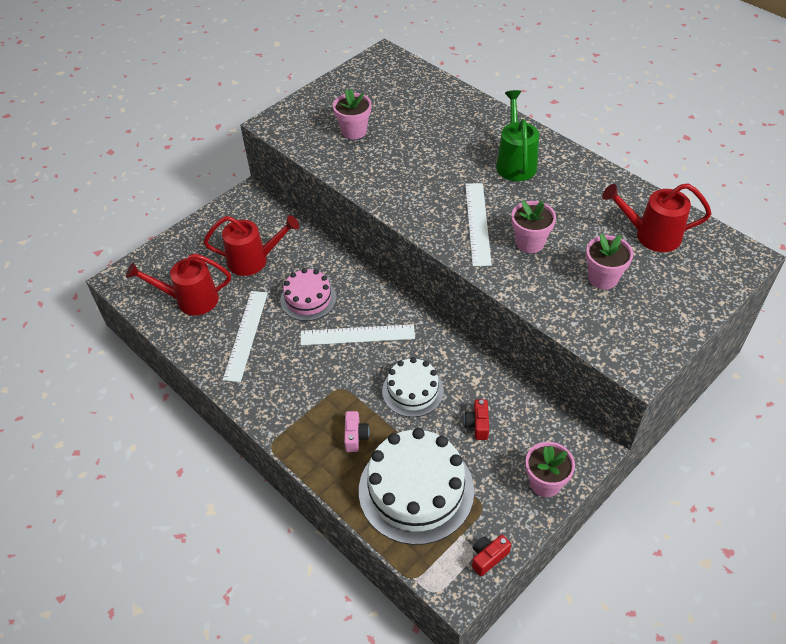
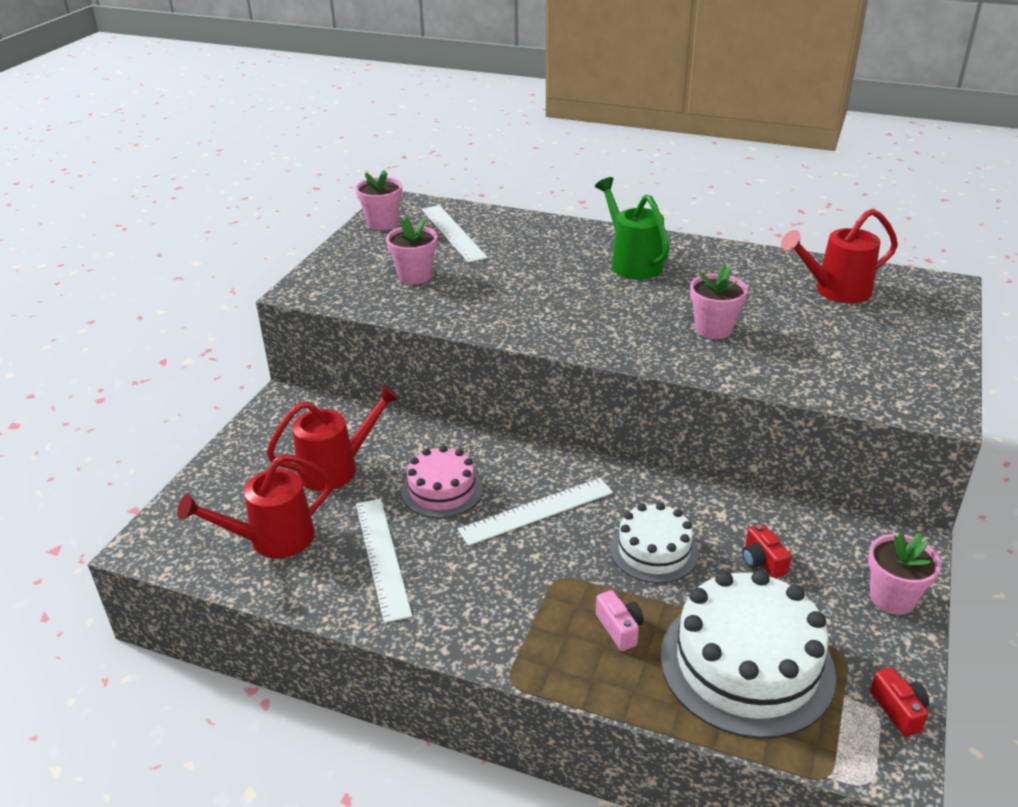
camera: 25 degrees left, 15 degrees down
white ruler [465,183,492,266] -> white ruler moved to [422,205,488,263]
red camera [472,535,511,576] -> red camera turned 135 degrees clockwise [870,667,929,737]
pink flower pot [586,234,633,289] -> pink flower pot moved to [355,170,402,230]

